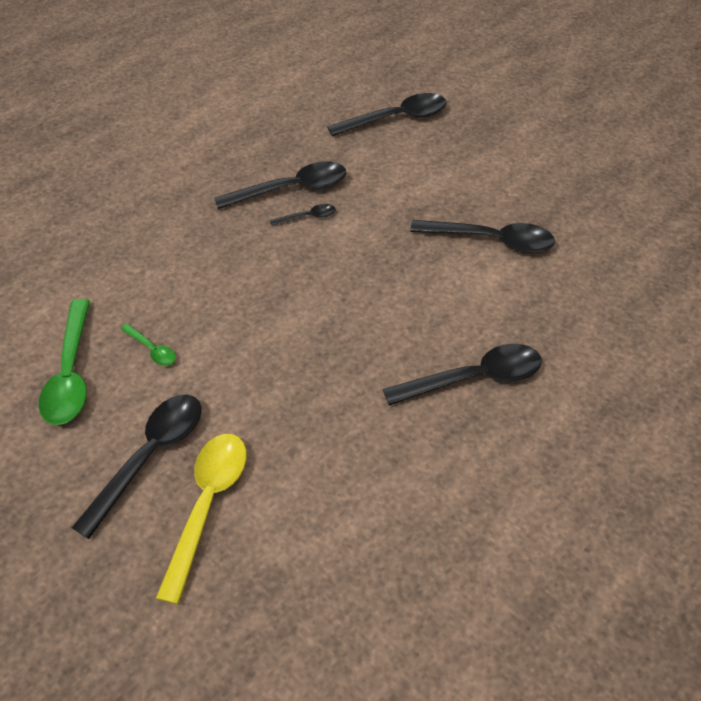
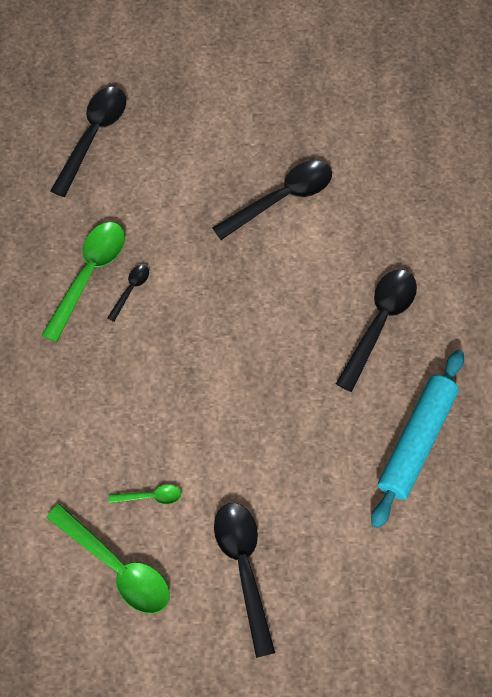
camera: 45 degrees left, 15 degrees up
yellow spoon [156,434,247,605] -> none
black spoon [214,162,346,209] -> green spoon [42,222,125,343]
none -> turquoise rolling pin [371,350,464,528]

